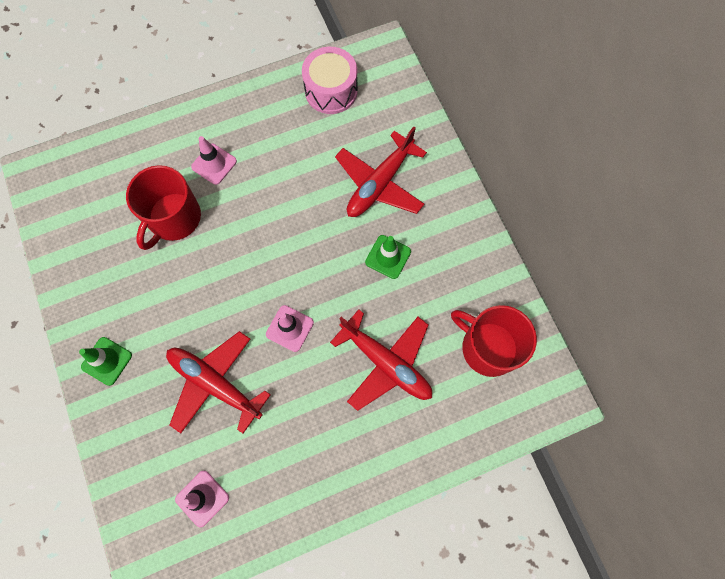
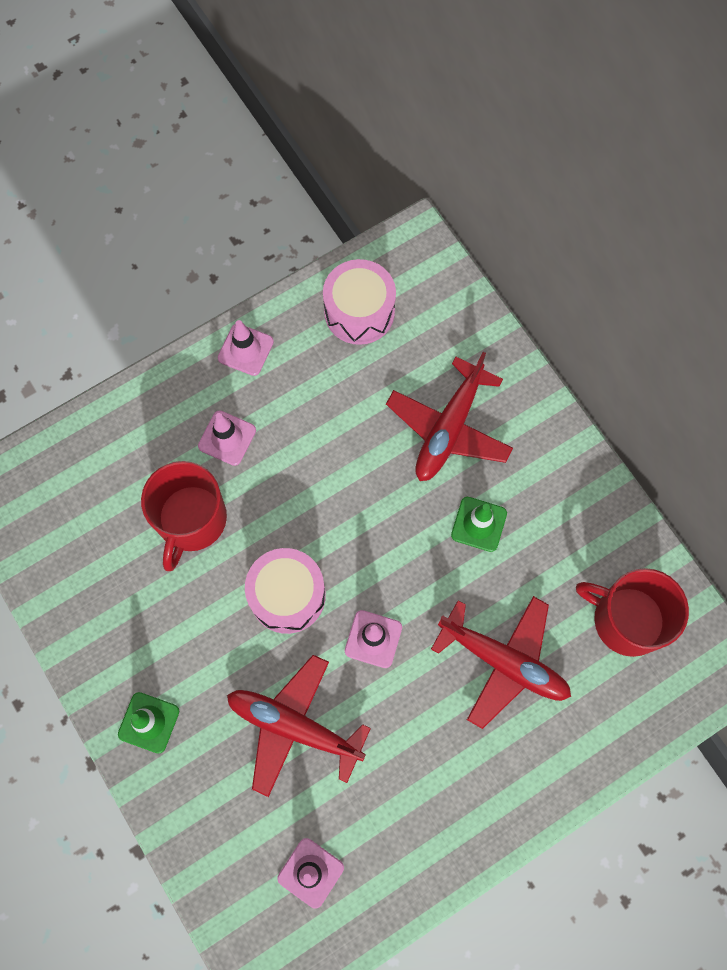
camera: 10 degrees left, 0 degrees up
none -> pink traffic cone [218,320,274,376]
none -> pink drum [245,548,326,634]

